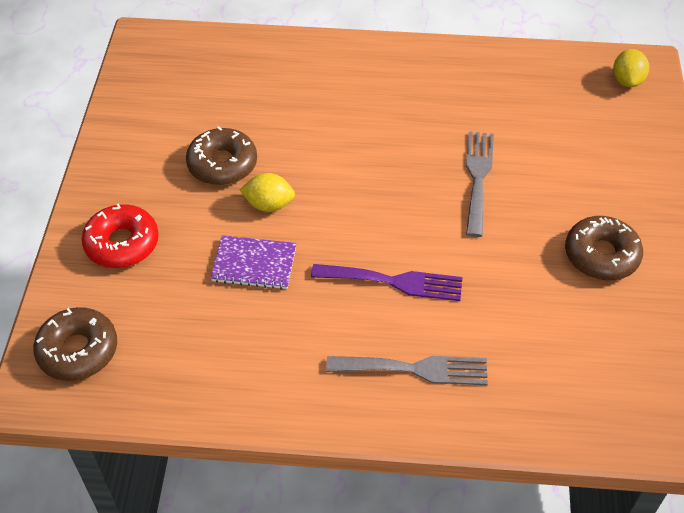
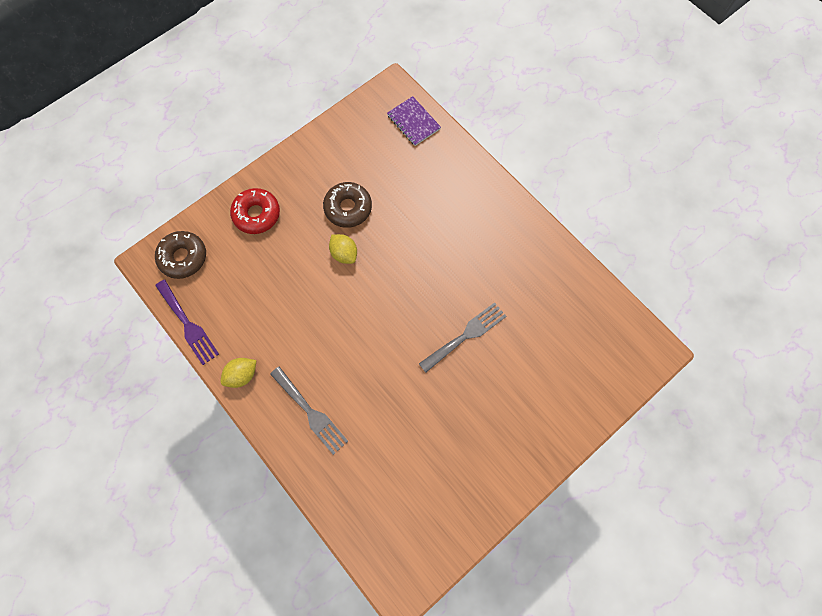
camera: 45 degrees right, 20 degrees up
purple notebook [211,235,296,290] -> purple notebook moved to [387,96,441,146]
purple fork [311,264,462,301] -> purple fork moved to [155,280,219,365]
brown donut [565,216,643,280] -> none
yellow lemon [613,49,649,87] -> yellow lemon moved to [221,358,257,388]

